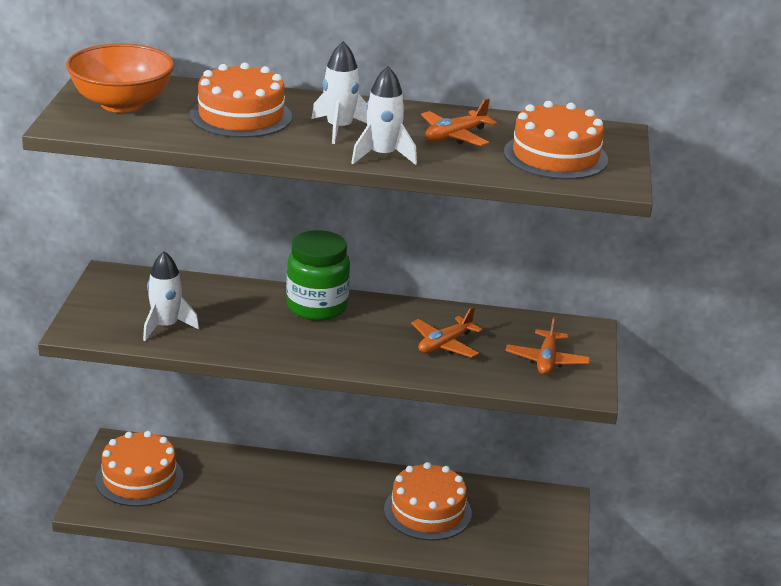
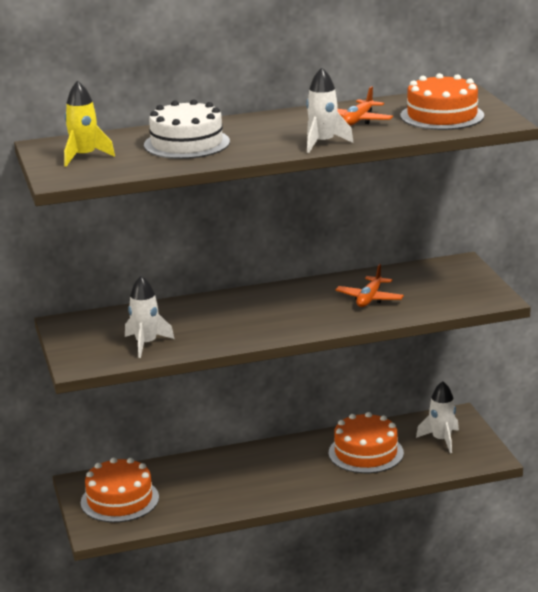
camera: 20 degrees left, 5 degrees down
orange bowl [66,43,174,113] -> yellow rocket [64,80,115,167]
orange cake [190,63,292,138] -> white cake [144,99,230,159]
green jar [286,230,350,321] -> none
white rocket [312,41,367,144] -> white rocket moved to [416,381,459,453]
orange plane [506,316,590,375] -> none

